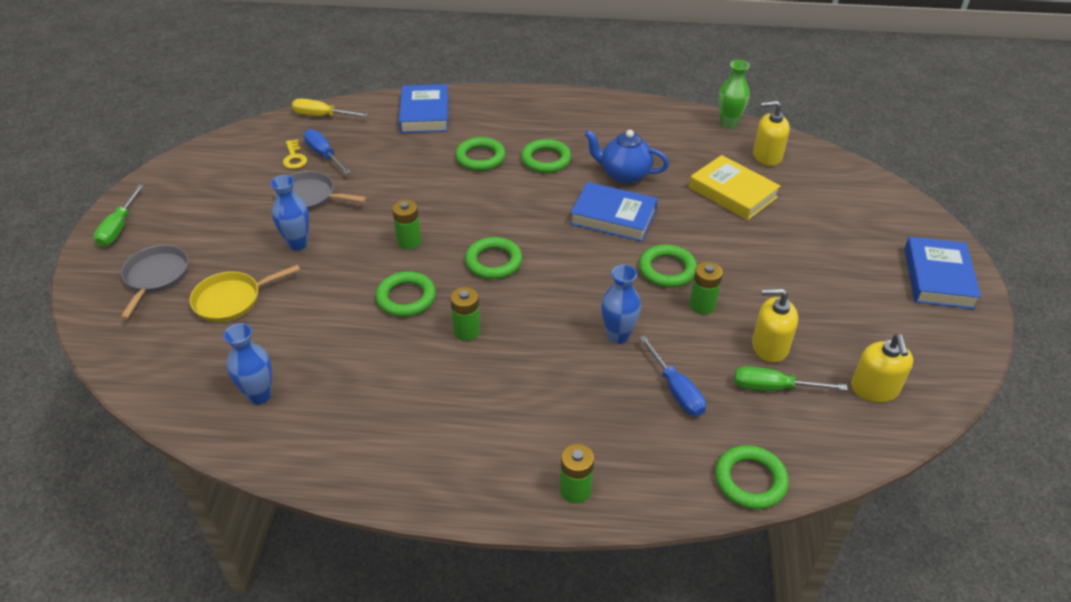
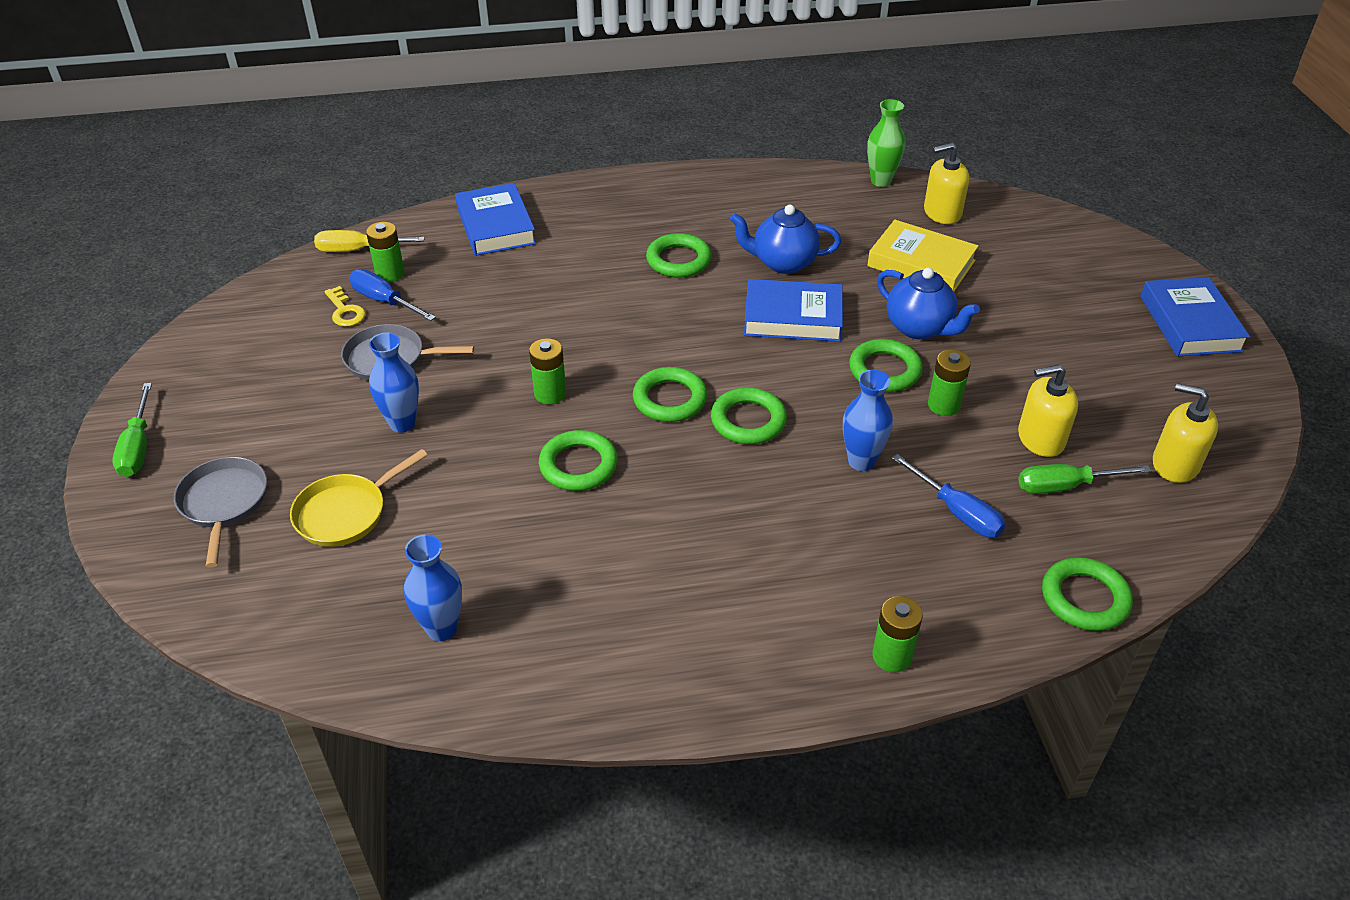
camera: 15 degrees left, 0 degrees up
green battery [450,287,480,341] -> green battery moved to [366,222,405,282]
green ring [455,137,506,171] -> green ring moved to [711,387,787,444]
yellow soap dispenser [851,334,913,403] -> yellow soap dispenser turned 135 degrees clockwise [1153,383,1218,483]
none -> blue teapot [877,268,980,340]

